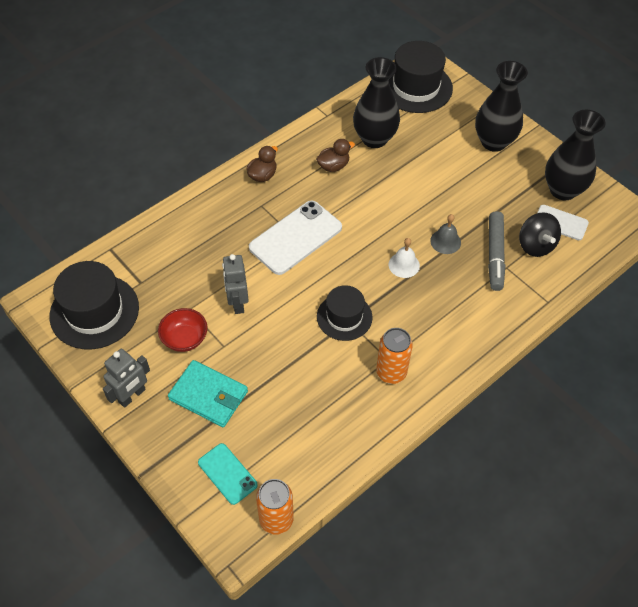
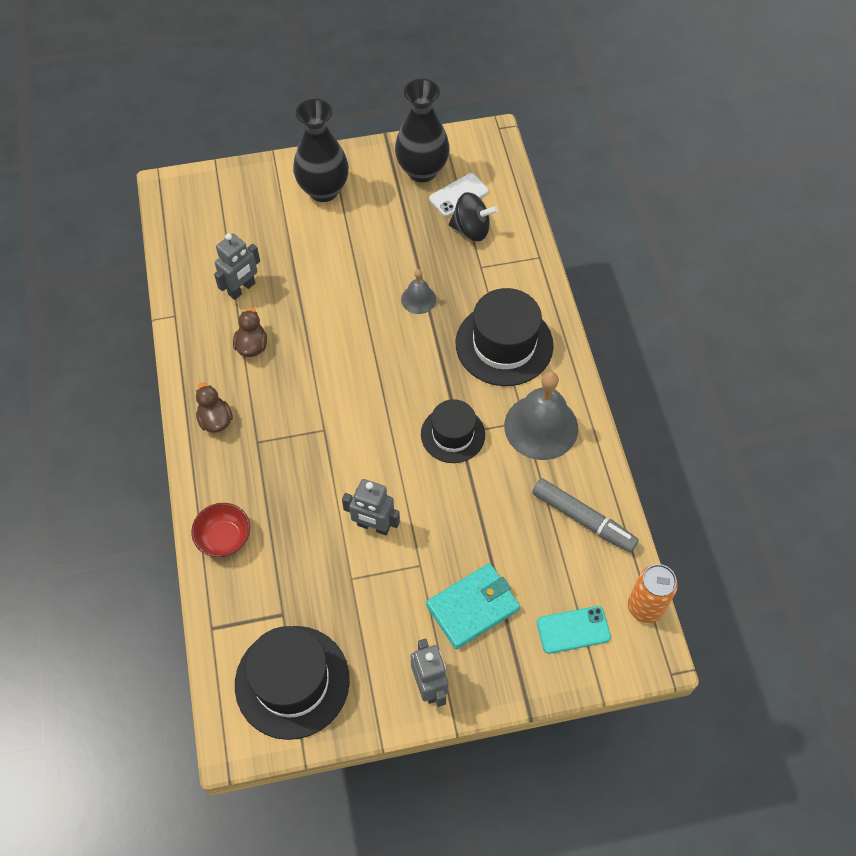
camera: 60 degrees left, 5 degrees up
red bowl [158,308,207,352] -> red bowl moved to [191,503,250,557]
white phone [249,200,342,275] -> none
black vase [353,57,400,148] -> grey robot [214,233,260,300]
orange can [376,328,413,384] -> grey bell [504,371,578,460]
black hat [388,41,453,113] -> black hat moved to [456,288,554,386]
white bell [388,238,420,278] -> none
grey marker [488,211,505,291] -> grey marker moved to [532,478,639,553]

